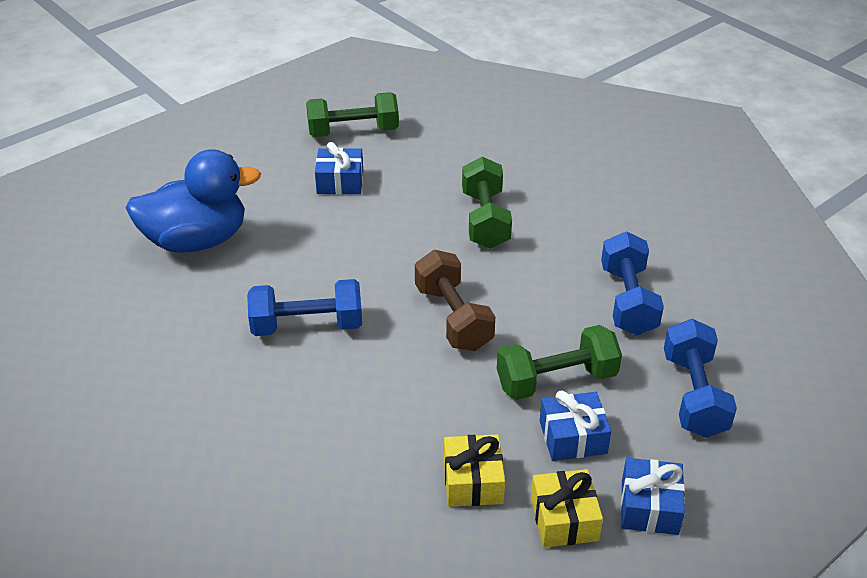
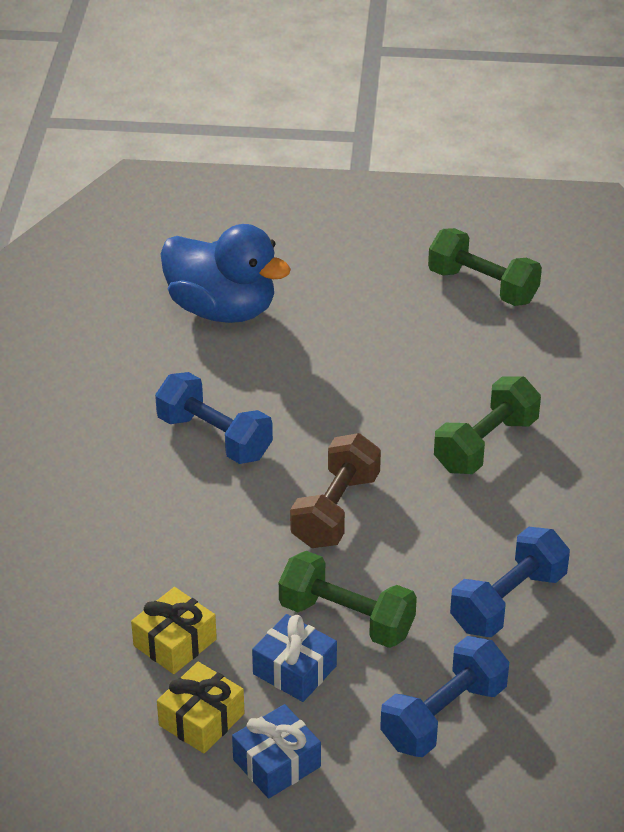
camera: 45 degrees right, 0 degrees up
blue gift [315,142,363,195] -> none

